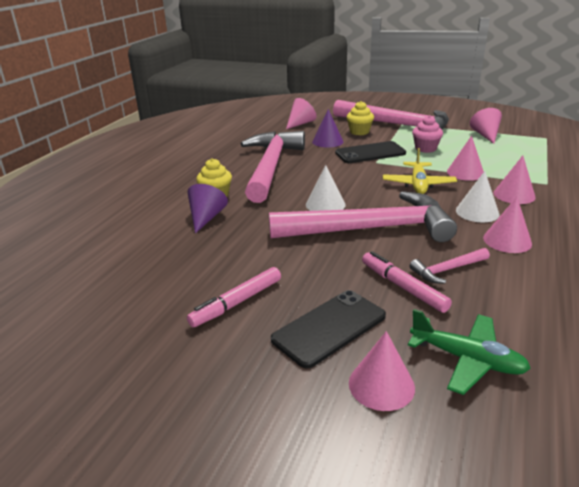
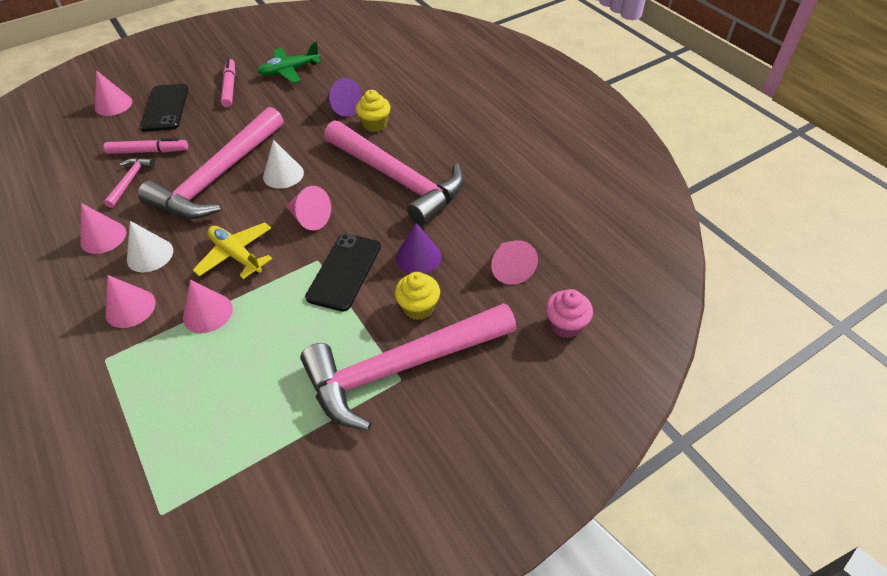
camera: 125 degrees right, 20 degrees up
green plane [408,309,531,395] -> green plane moved to [258,42,321,83]
pink cupcake [412,115,443,153] -> pink cupcake moved to [546,289,593,338]
pink cone [470,108,502,144] -> pink cone moved to [285,186,331,230]

